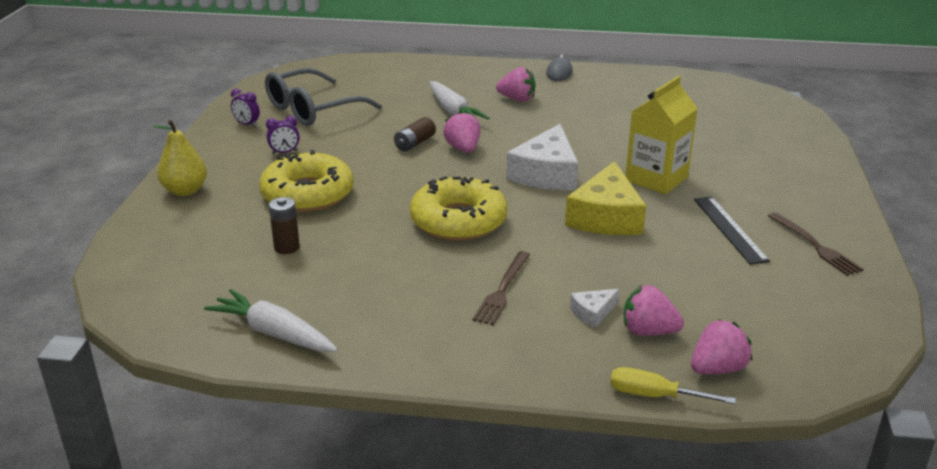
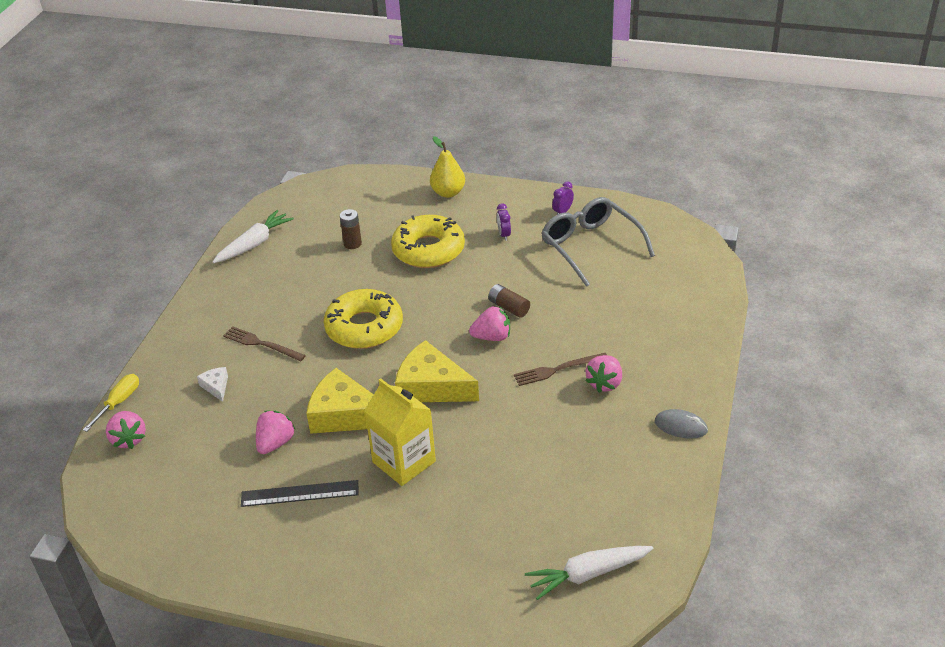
camera: 100 degrees right, 10 degrees up
white carrot [429,81,489,119] -> white carrot moved to [525,546,654,600]
white cheese [506,124,578,190] -> yellow cheese [395,340,479,402]
pink strawberry [624,285,684,336] -> pink strawberry moved to [256,411,295,454]
brown fork [768,212,863,276] -> brown fork moved to [514,353,607,386]

